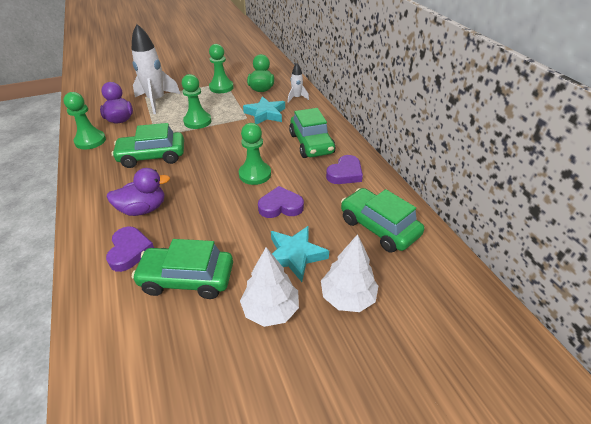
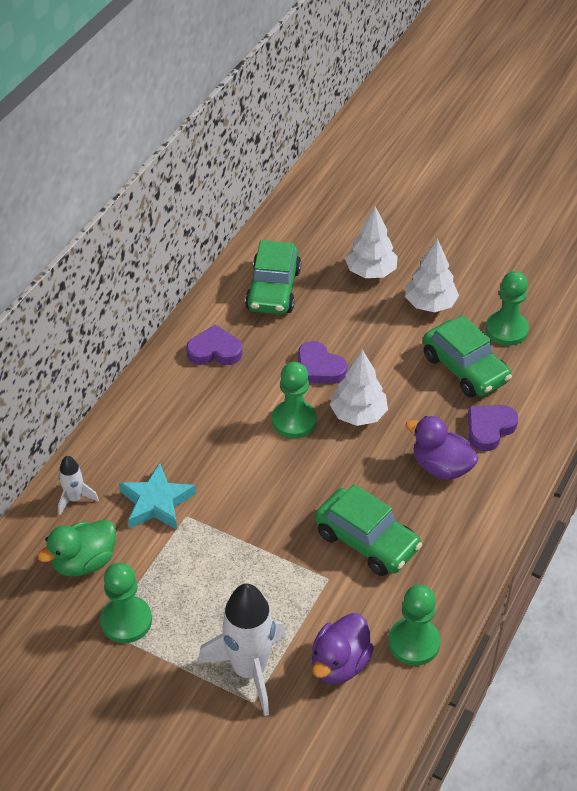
camera: 130 degrees left, 5 degrees up
green pawn [182,74,211,129] -> green pawn moved to [486,271,529,346]
turquoise star [271,225,329,282] -> none
green car [289,108,335,158] -> none
none -> white tree [330,350,388,426]

